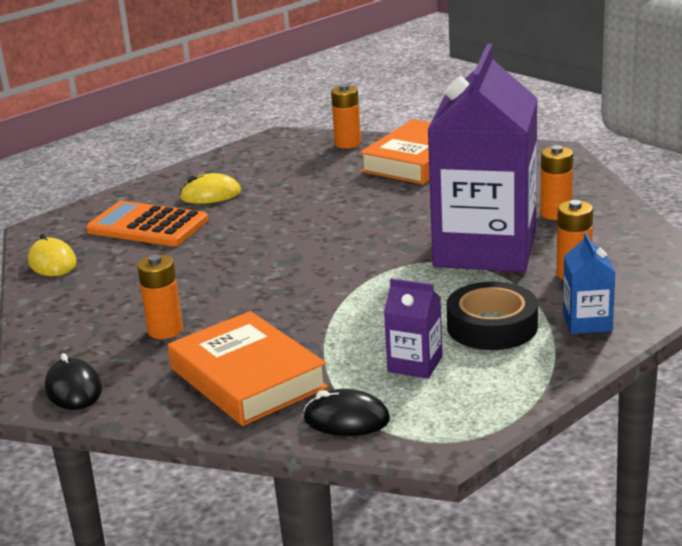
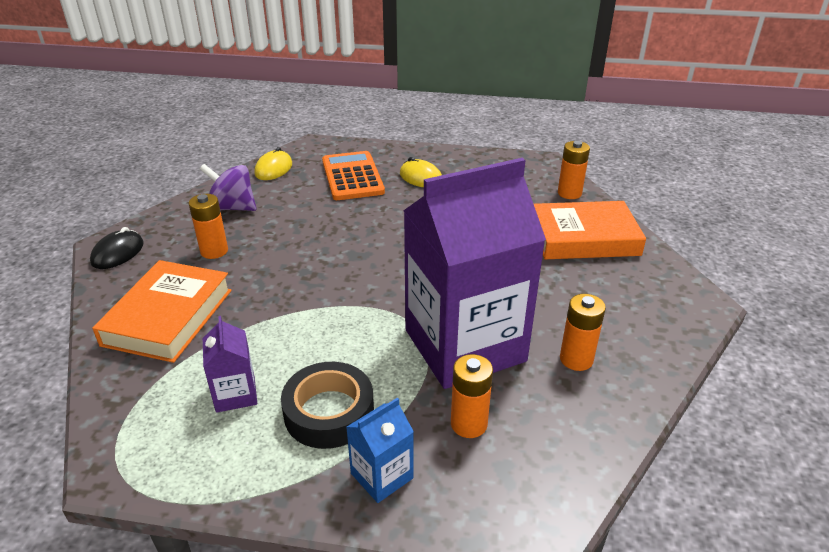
camera: 50 degrees right, 10 degrees up
black mouse [304,389,390,436] -> none
none -> purple spinning top [200,164,257,211]

